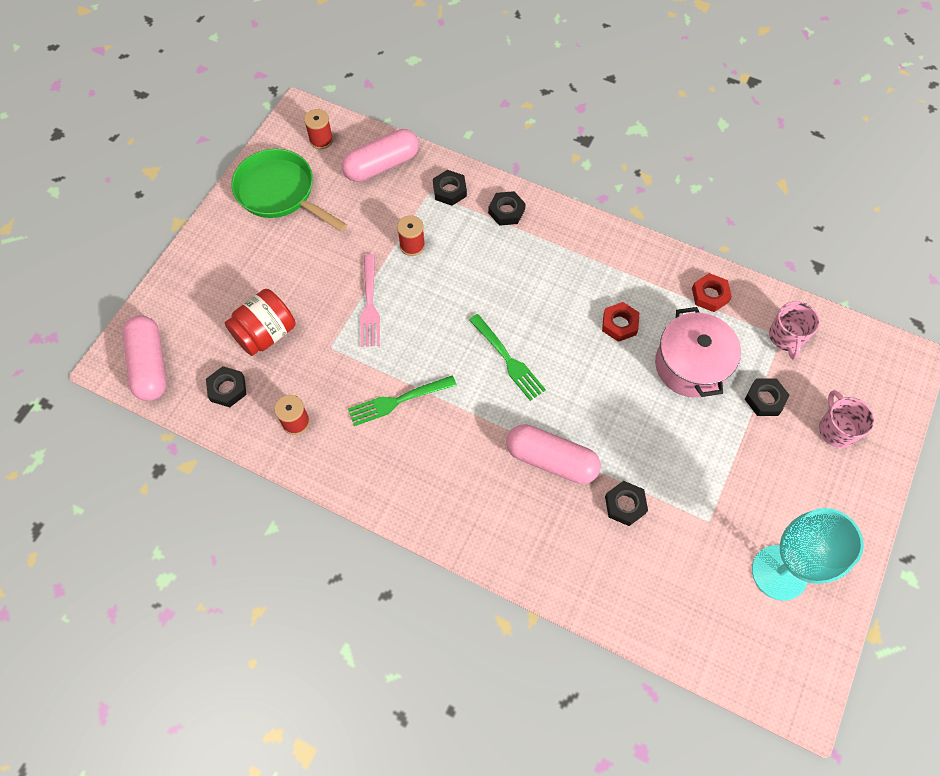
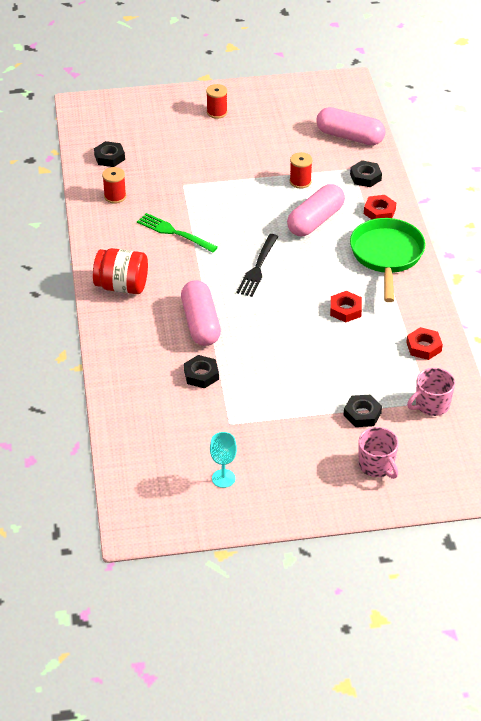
camera: 55 degrees right, 20 degrees down
pink capsule [123,315,166,401] -> pink capsule moved to [287,184,345,236]
red jar [225,289,296,356] -> red jar moved to [93,248,148,294]
green pan [232,149,347,232] -> green pan moved to [350,218,426,302]
red spool [304,109,333,149] -> red spool moved to [206,84,227,119]
pink fork [360,254,380,347] -> none
green fork [469,314,546,401] -> black fork [236,234,278,297]
black nut [488,191,526,226] -> red nut [364,195,396,219]
pink pot [655,307,741,397] -> none
turquoise goblet [752,508,864,601] -> turquoise goblet [210,432,237,488], size x0.48
pink mug [819,390,874,448] -> pink mug turned 105 degrees clockwise [359,427,399,479]

